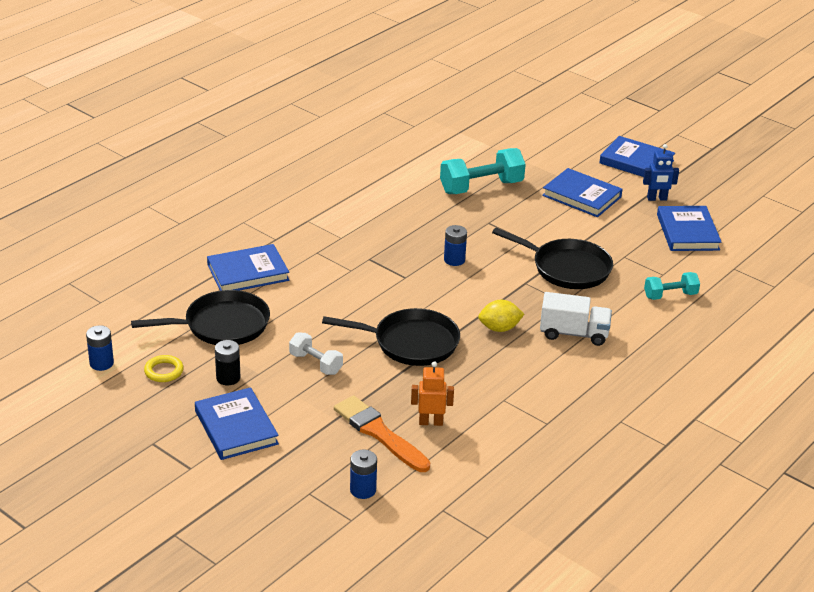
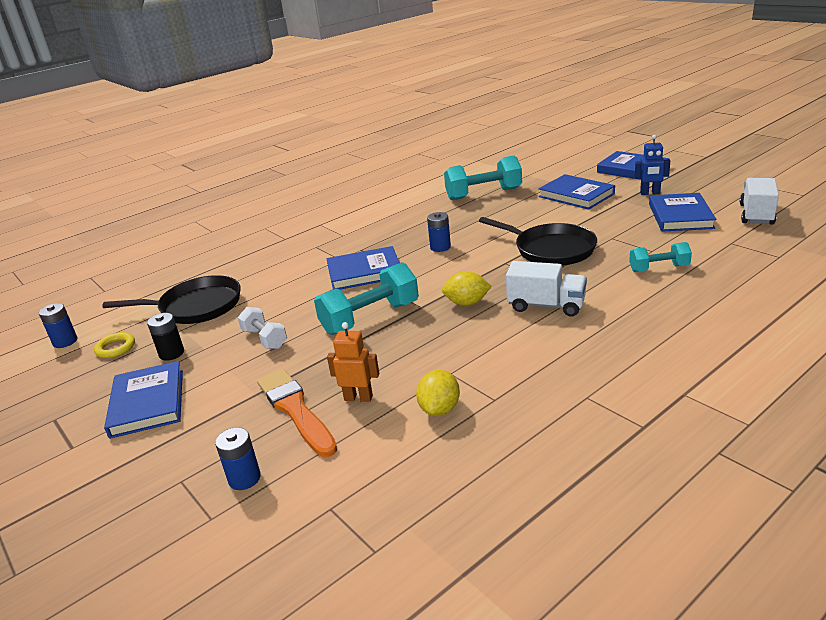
camera: 15 degrees right, 5 degrees down
blue book [207,244,289,291] -> blue book moved to [327,246,400,290]
black pan [322,308,460,366] -> turquoise dumbbell [314,262,419,335]
none -> yellow lemon [416,370,460,416]
none -> white truck [740,178,779,224]

